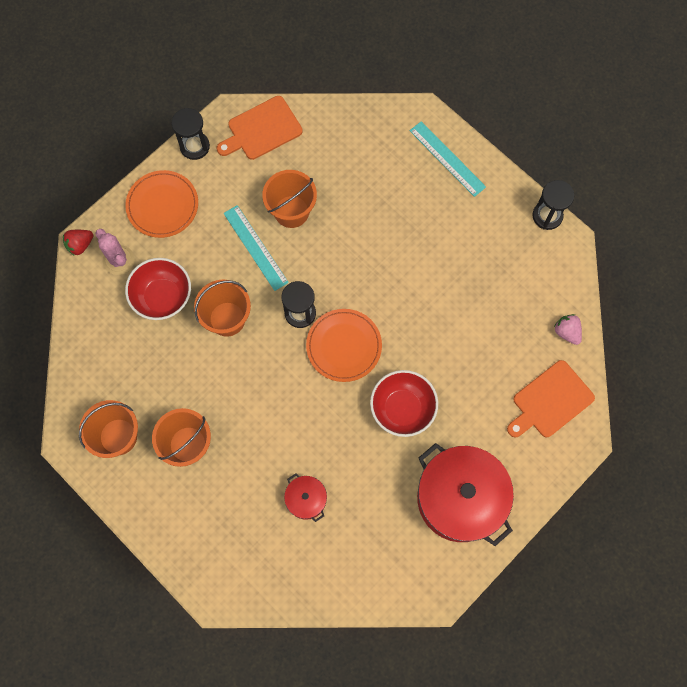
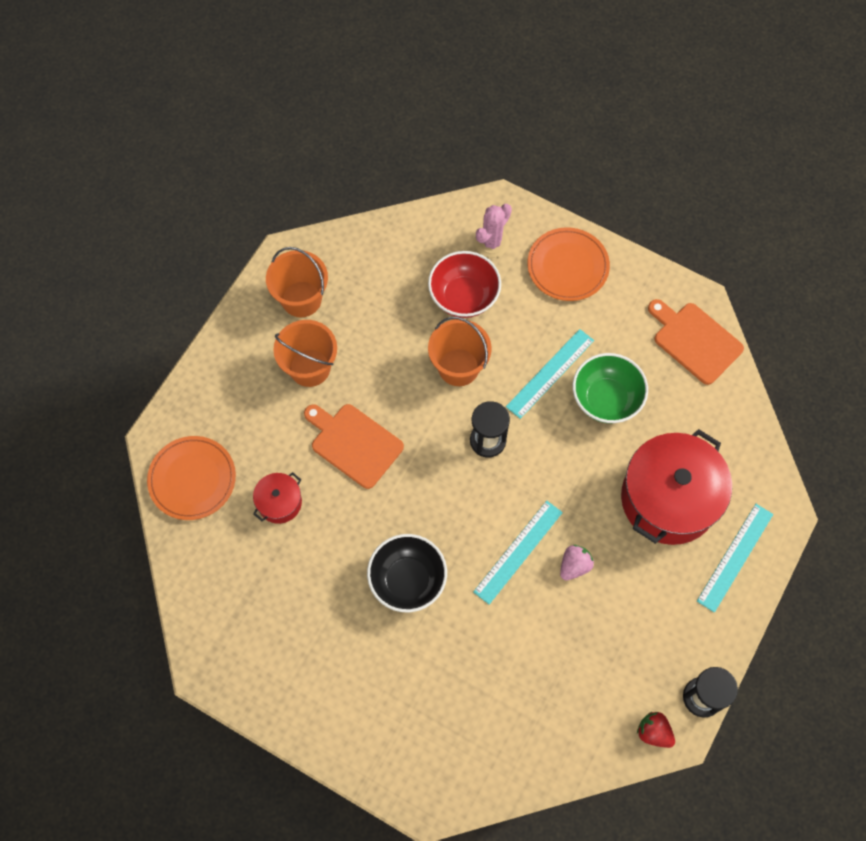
camera: 75 degrees right, 5 degrees down
red strawberry [63,230,93,256] -> red strawberry moved to [637,712,675,748]
black hourglass [172,108,210,160] -> none
orange bucket [262,170,317,228] -> green bowl [573,353,648,423]
orange plate [306,309,382,382] -> orange plate moved to [147,436,236,520]
red bowl [370,370,438,437] -> black bowl [367,534,447,612]
red pot [417,443,514,546] -> red pot moved to [621,429,732,545]
orange cutting board [507,360,595,437] -> orange cutting board moved to [304,404,404,489]
pink strawberry [554,314,582,345] -> pink strawberry moved to [560,545,594,580]
none -> turquoise ruler [473,501,563,605]

